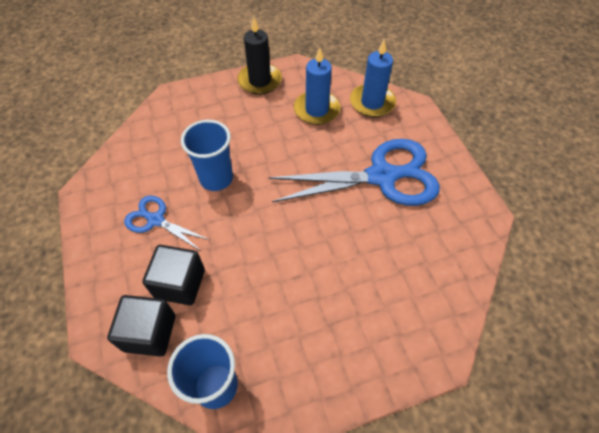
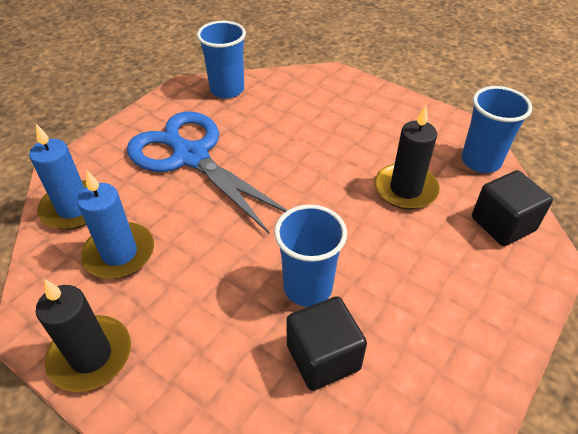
camera: 125 degrees left, 10 degrees down
blue scissors [124,196,210,251] -> none
black cube [143,245,205,305] -> black cube moved to [287,296,367,391]
none -> blue cup [197,21,246,99]
none -> black candle [375,105,440,209]

